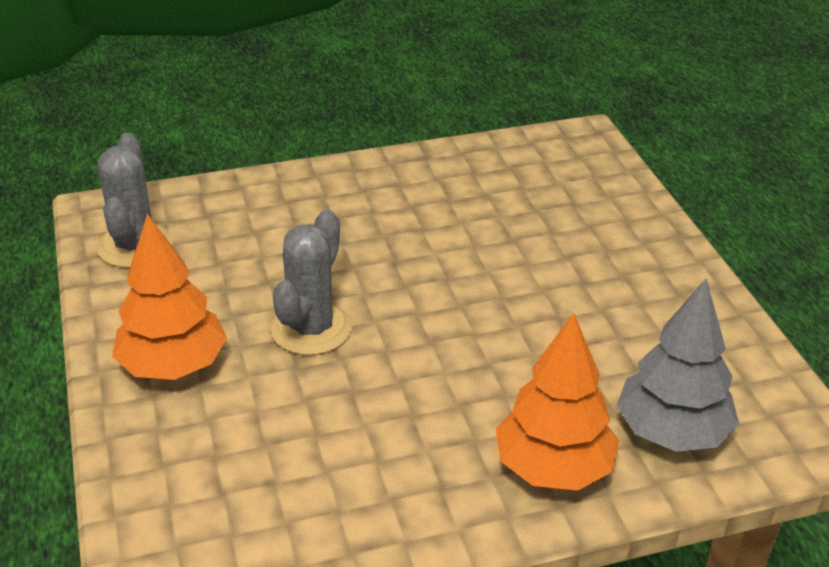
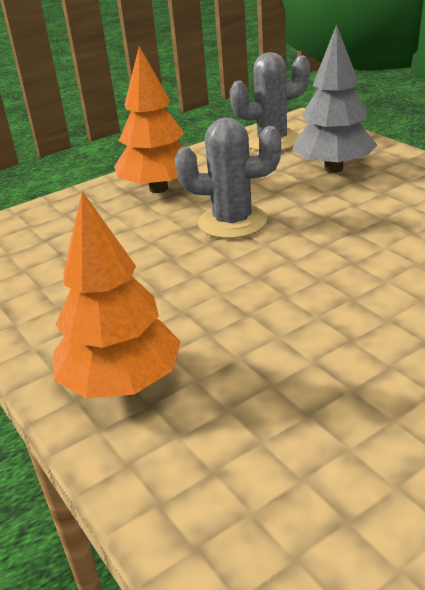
camera: 75 degrees right, 5 degrees down
grey tree [617,279,739,452] -> grey tree moved to [293,24,378,173]

